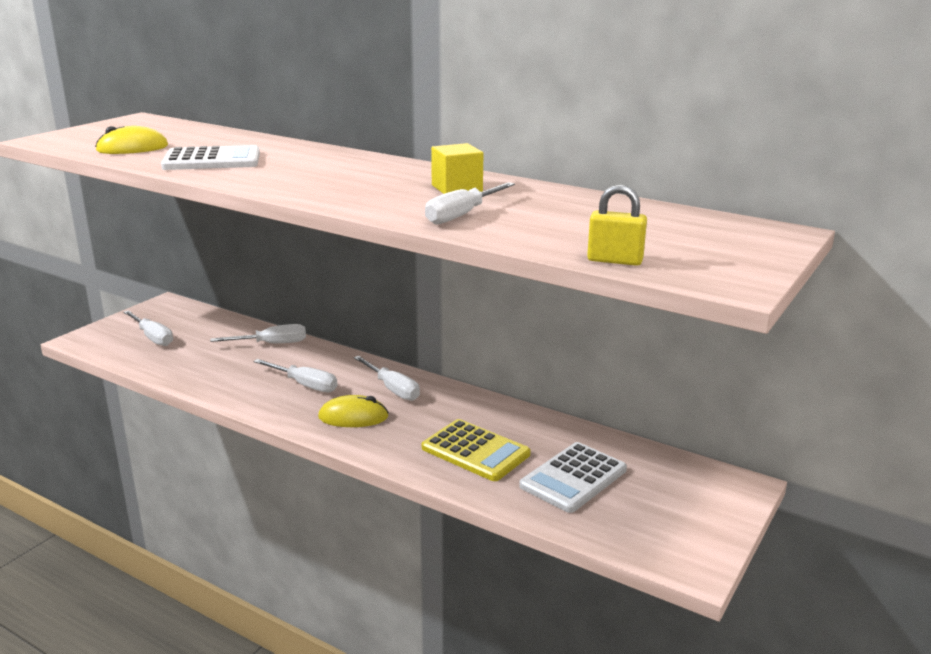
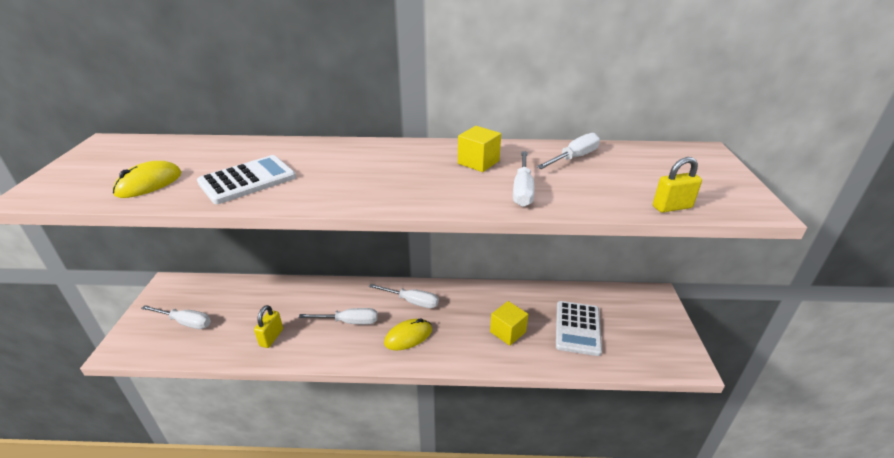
camera: 30 degrees left, 10 degrees up
white screwdriver [210,324,306,343] -> white screwdriver moved to [536,133,600,169]
yellow calculator [422,419,531,481] -> yellow cube [490,301,528,346]
none -> yellow padlock [254,305,283,348]

